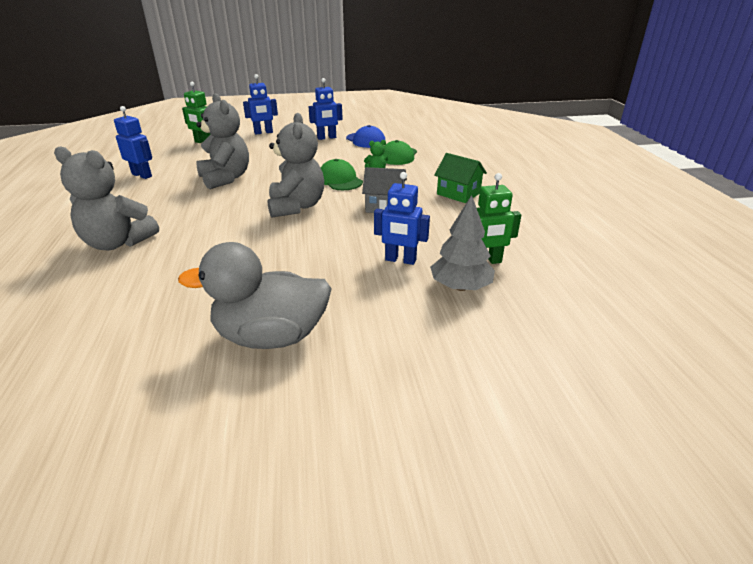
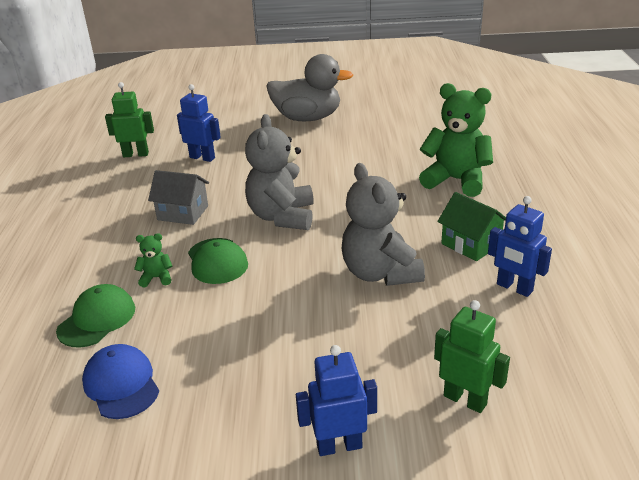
camera: 170 degrees left, 0 degrees up
grey teddy bear [54,146,159,250] -> green teddy bear [419,83,493,197]
blue robot [309,78,343,140] -> none
grey tree [430,195,495,291] -> none
green house [434,153,487,203] -> green house moved to [437,192,506,261]

